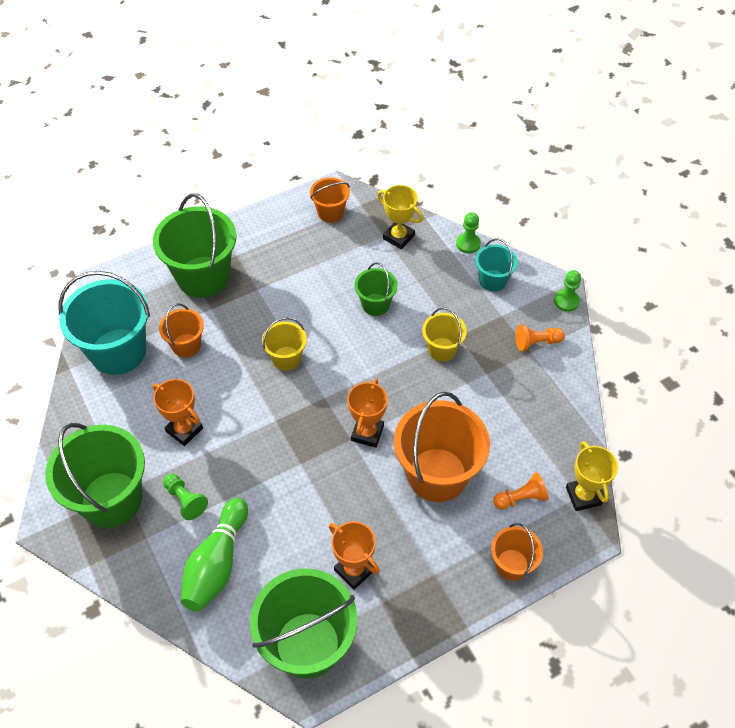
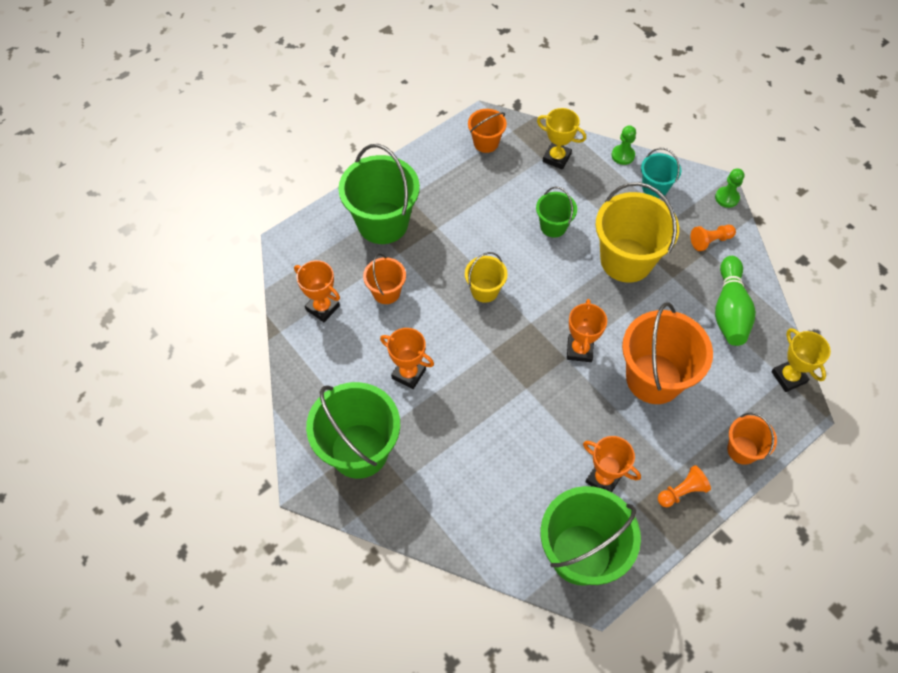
camera: 10 degrees left, 5 degrees up
turquoise bucket [58,271,150,375] -> orange trophy [294,260,340,322]
green pawn [163,474,208,520] -> none
green bowling pin [181,498,248,612] -> green bowling pin moved to [715,256,756,346]
yellow bucket [422,307,467,362] -> yellow bucket [595,182,679,283], size x1.92
orange pawn [493,472,548,510] -> orange pawn moved to [658,465,711,507]

